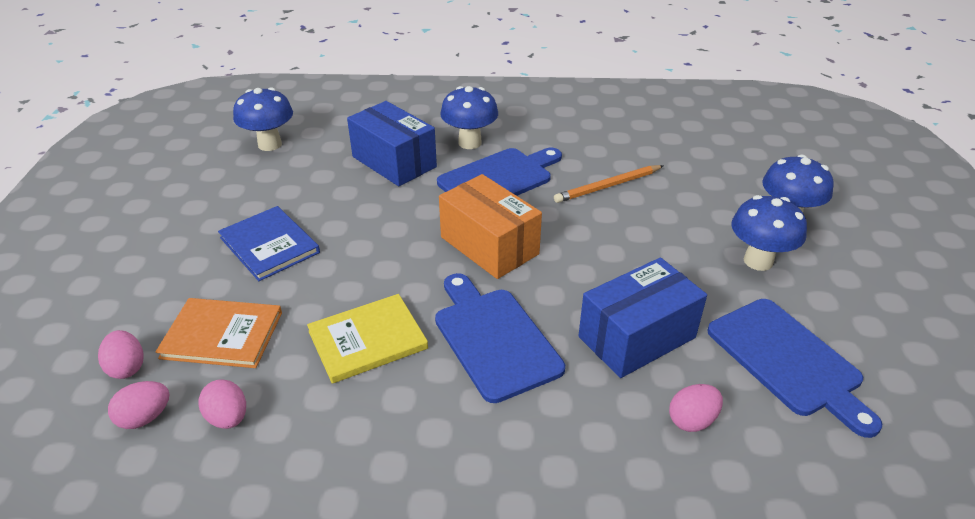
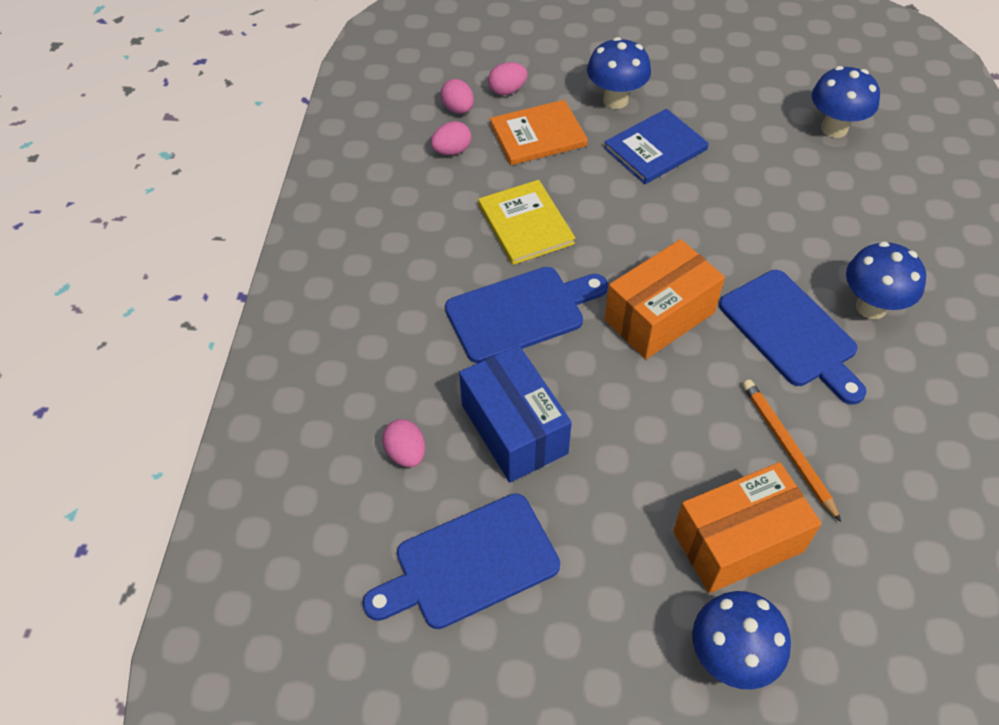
camera: 95 degrees right, 15 degrees up
orange book [155,298,282,368] -> orange book turned 60 degrees clockwise [490,100,588,165]
blue box [347,101,437,186] -> none
blue mushroom [731,195,807,271] -> blue mushroom moved to [587,37,651,109]
none -> orange box [673,462,822,593]

